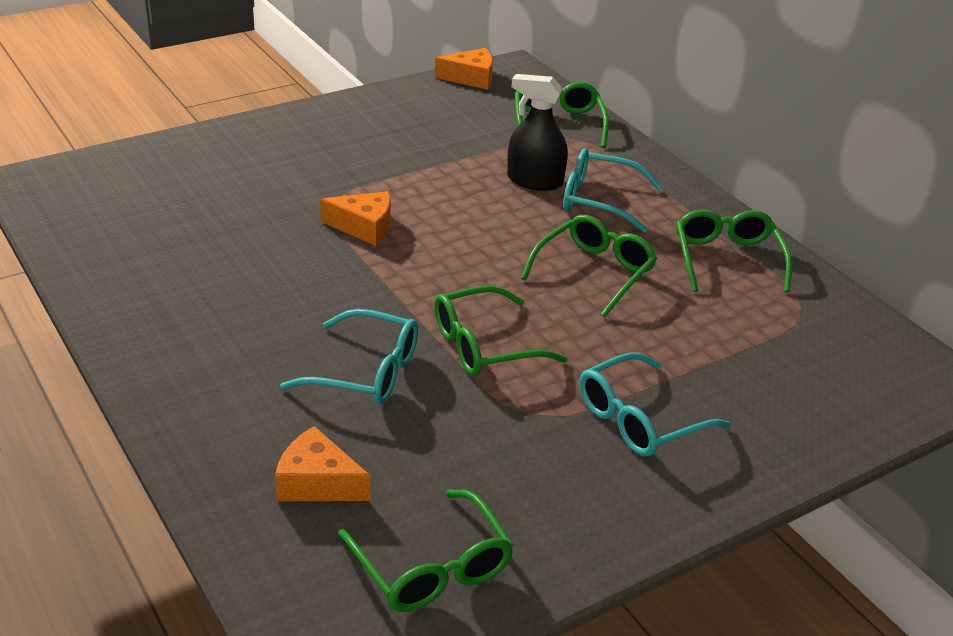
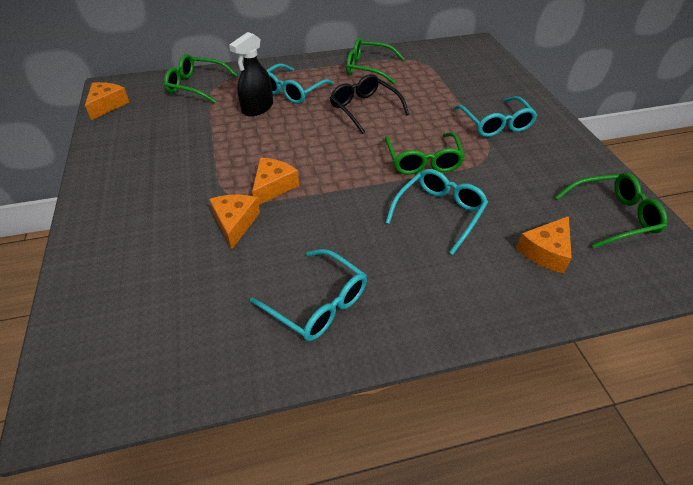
camera: 70 degrees left, 10 degrees up
green glasses [521,215,657,318] -> black glasses [330,74,409,134]
none -> orange cheese [209,194,260,250]
none -> turquoise glasses [250,249,367,341]

